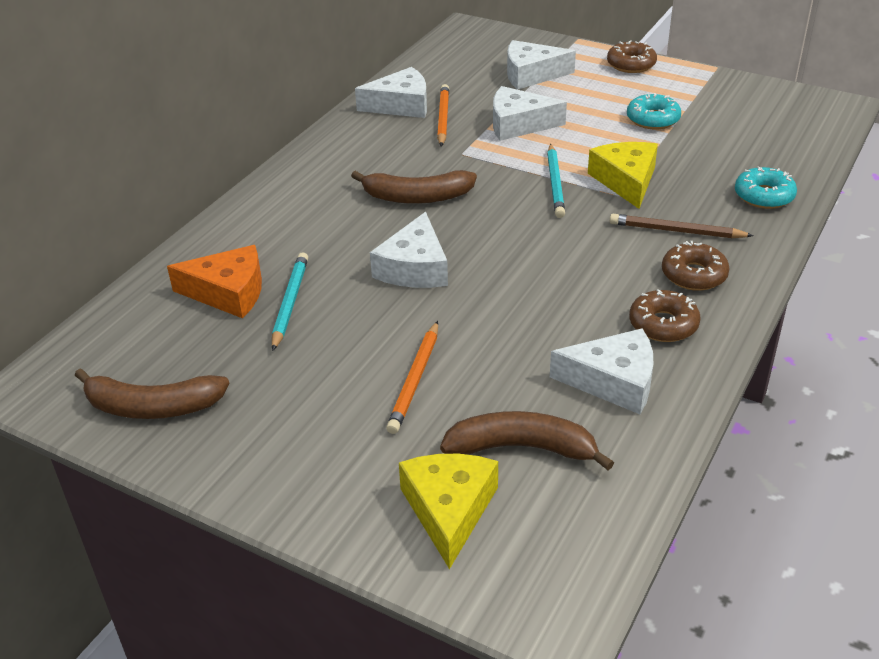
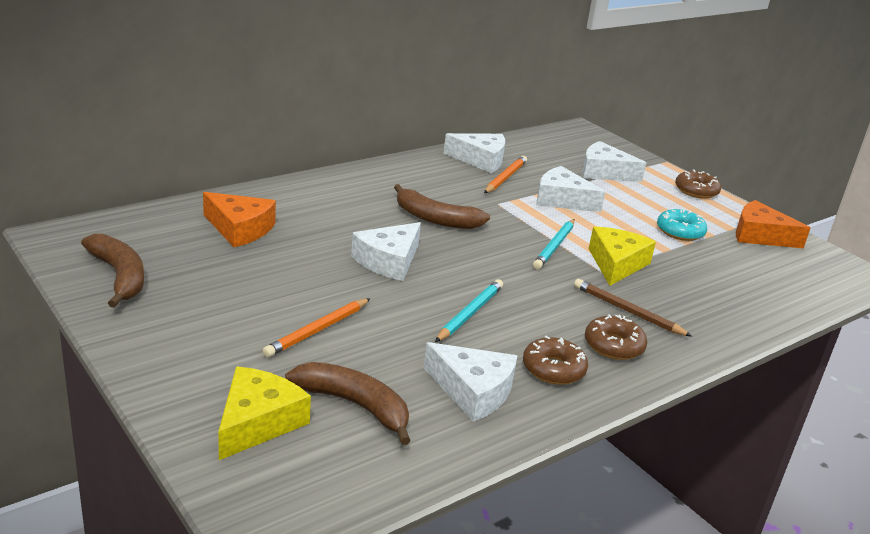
camera: 20 degrees right, 10 degrees down
brown banana [75,368,229,419] -> brown banana turned 150 degrees counterclockwise [81,234,144,308]
turquoise pencil [272,252,308,351] -> turquoise pencil moved to [435,279,503,342]
turquoise donut [735,166,797,209] -> none
none -> orange cheese [736,200,810,248]

